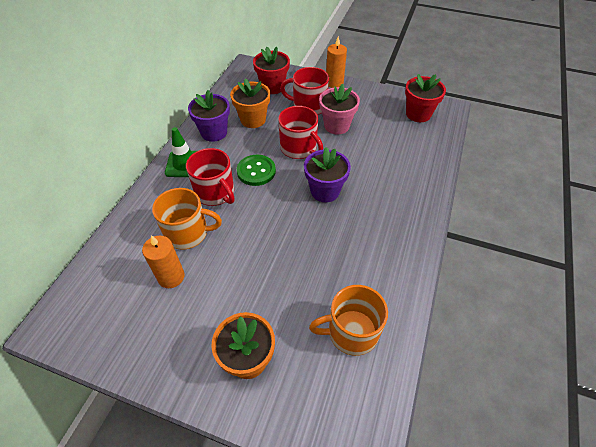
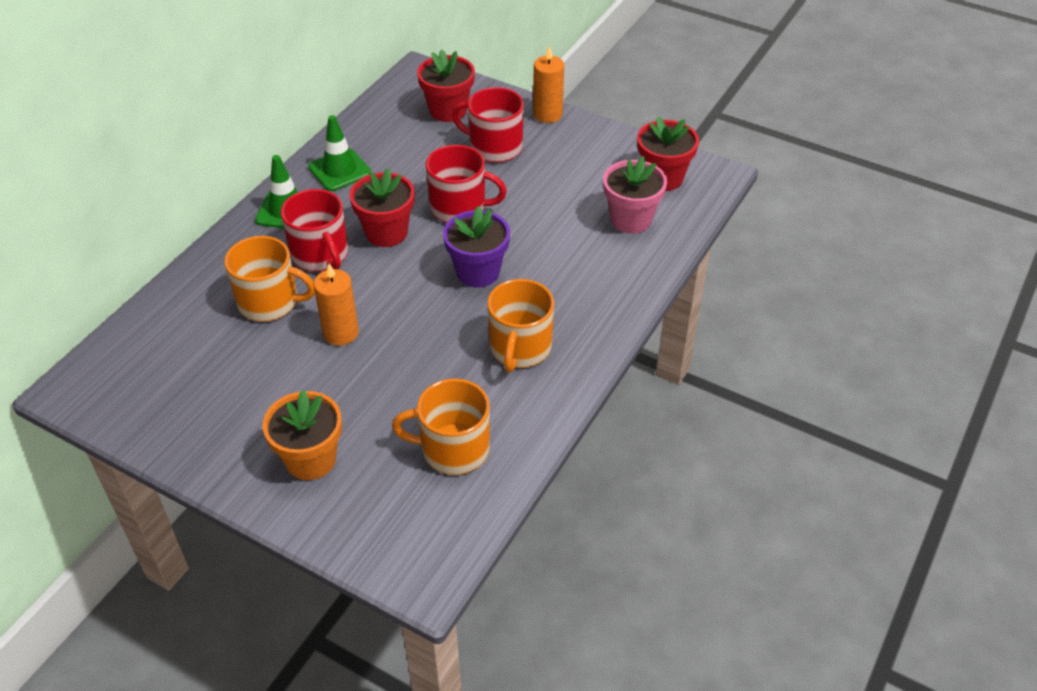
camera: 10 degrees right, 5 degrees down
orange candle [142,235,185,288] -> orange candle moved to [314,263,359,346]
purple flower pot [188,90,230,142] -> green traffic cone [308,115,371,191]
orange flower pot [230,78,270,128] -> none
green button [237,155,276,186] -> red flower pot [350,168,414,247]
red mug [278,106,323,159] -> red mug turned 45 degrees counterclockwise [426,145,507,223]
pink flower pot [319,83,360,134] -> pink flower pot moved to [603,156,667,234]
none -> orange mug [487,279,554,372]

